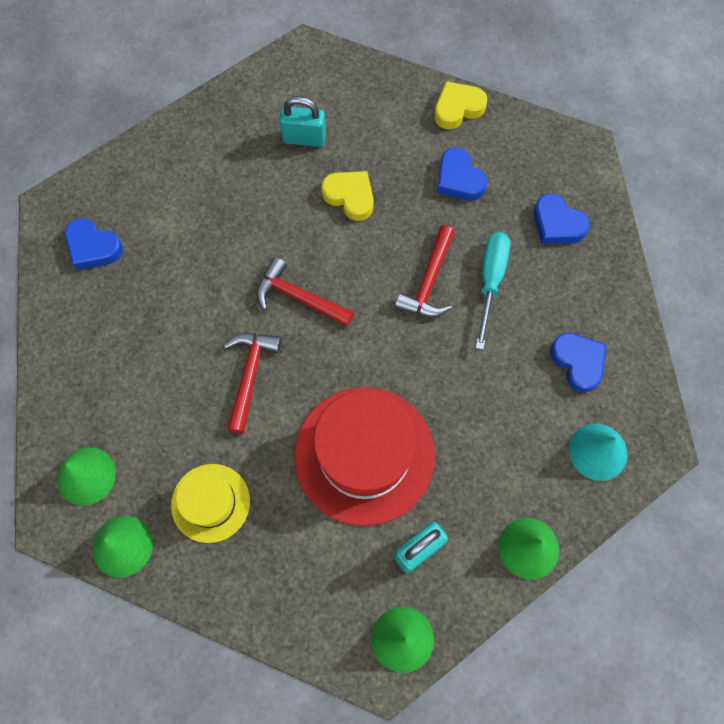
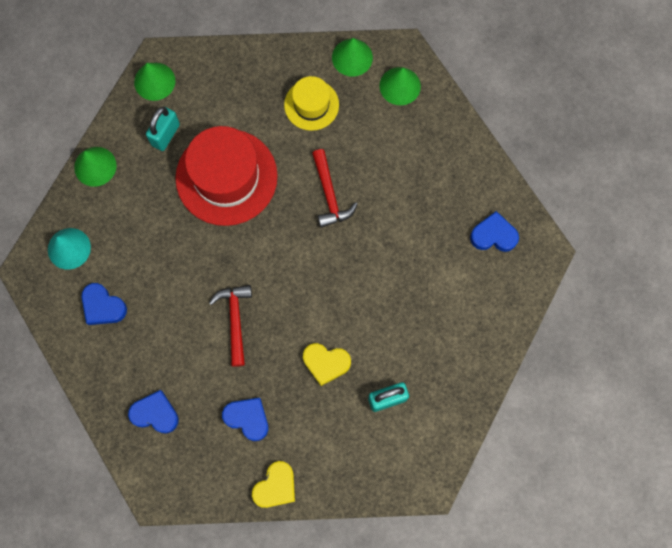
camera: 155 degrees right, 5 degrees up
red hammer [256,257,354,326] -> none
turquoise screwdriver [476,232,510,350] -> none

